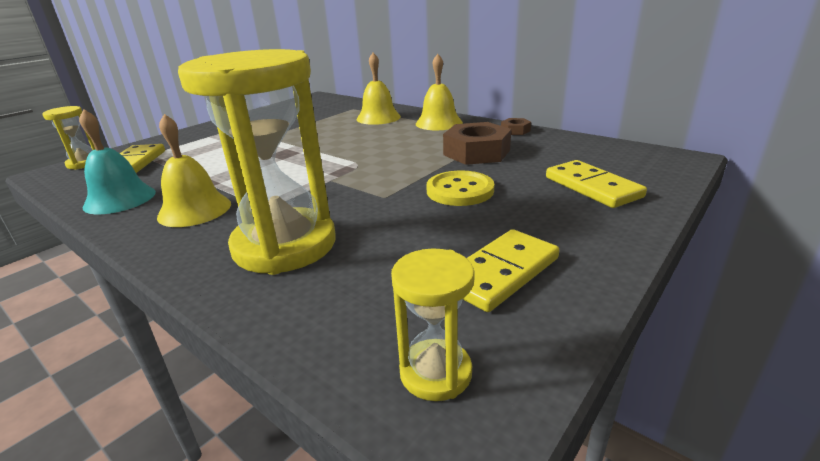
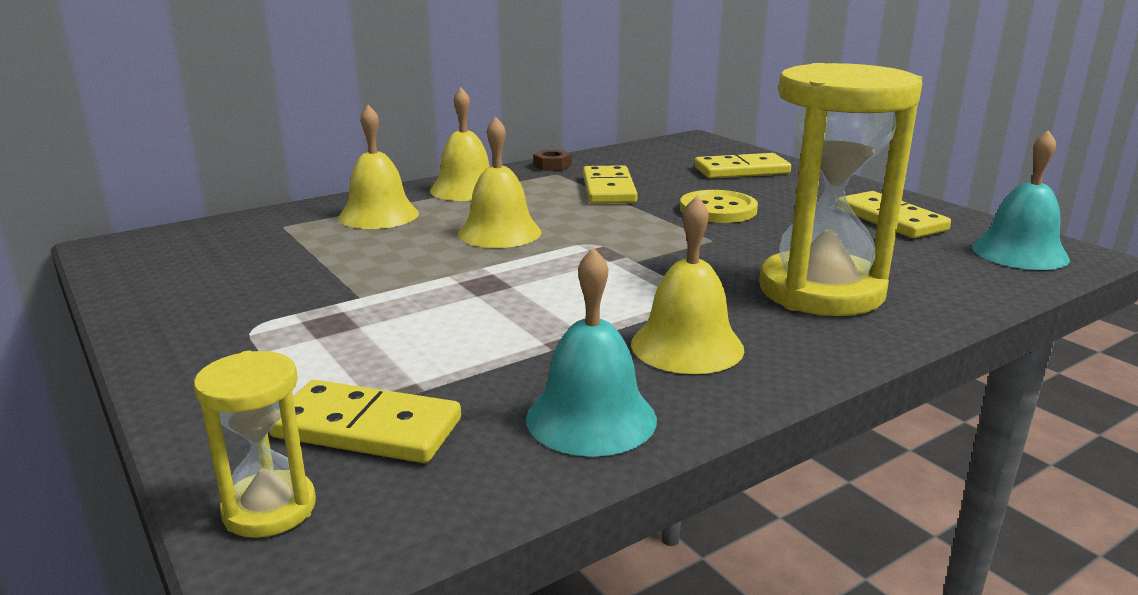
camera: 75 degrees left, 5 degrees down
yellow hourglass [391,249,475,401] -> turquoise bell [972,130,1070,270]
brown nut [443,122,511,165] -> yellow domino [583,165,638,204]
none -> yellow bell [458,117,541,248]

